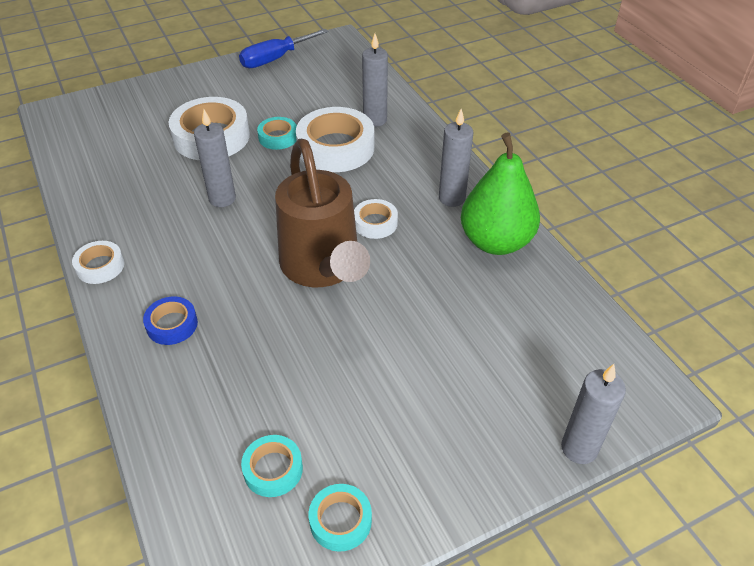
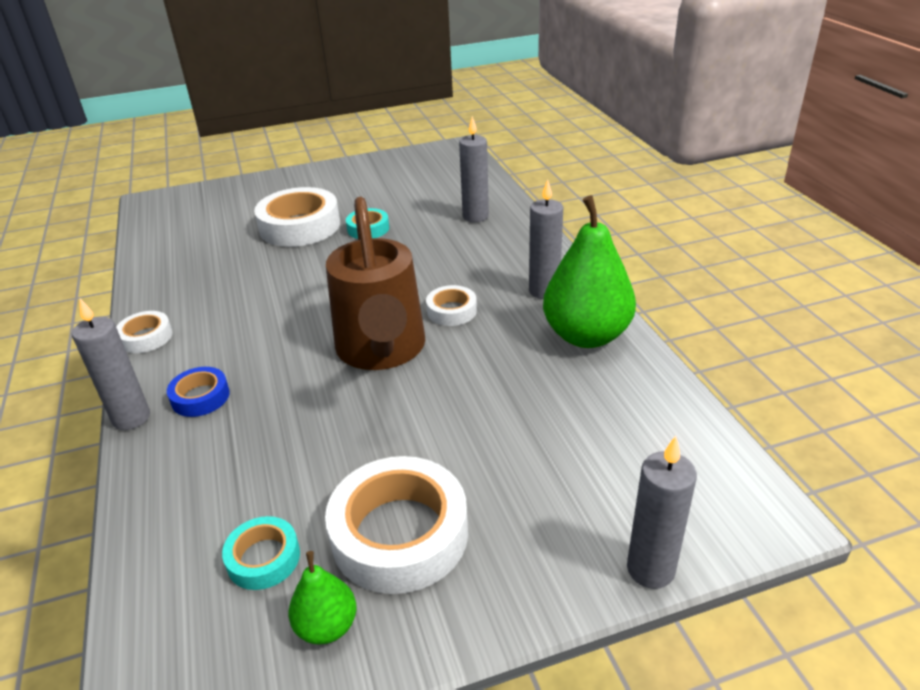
camera: 10 degrees right, 10 degrees down
grey candle [194,109,236,207] -> grey candle moved to [72,298,150,430]
blue screwdriver [239,29,328,68] -> none
white tape [296,107,374,172] -> white tape moved to [325,456,468,594]
turquoise tape [309,484,372,552] -> green pear [289,551,357,645]

